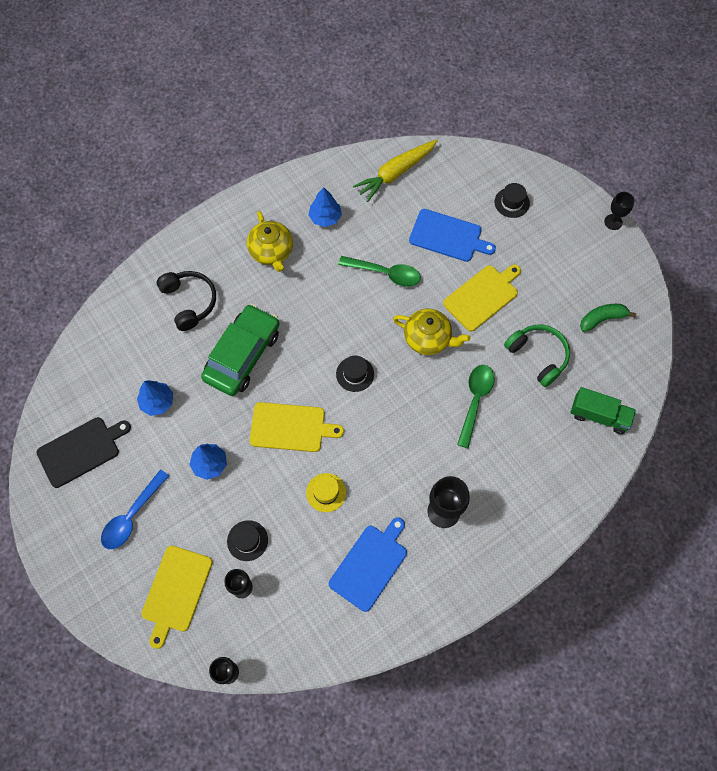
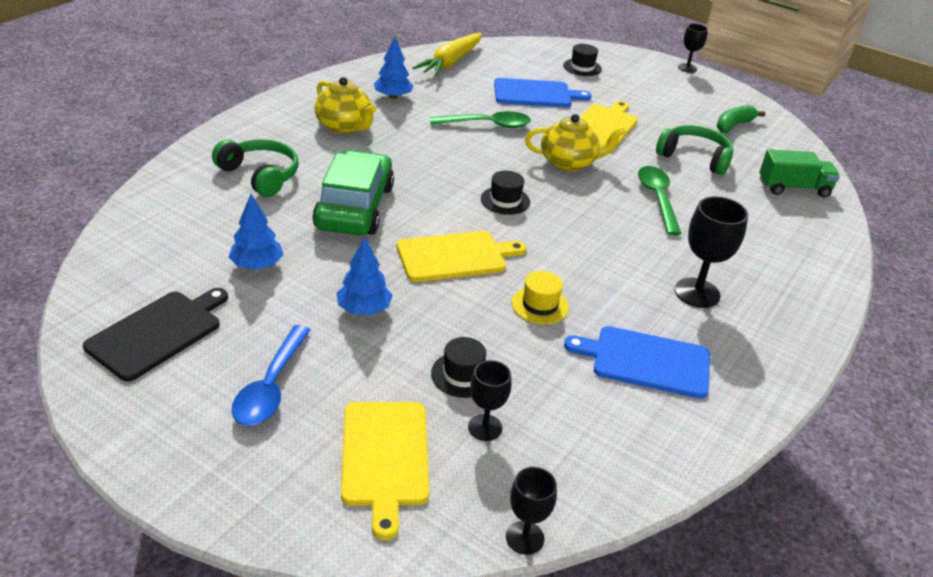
camera: 25 degrees left, 30 degrees down
black headphones [157,271,216,331] -> green headphones [212,139,299,197]
blue cutting board [329,517,407,612] -> blue cutting board turned 90 degrees counterclockwise [564,326,710,399]

